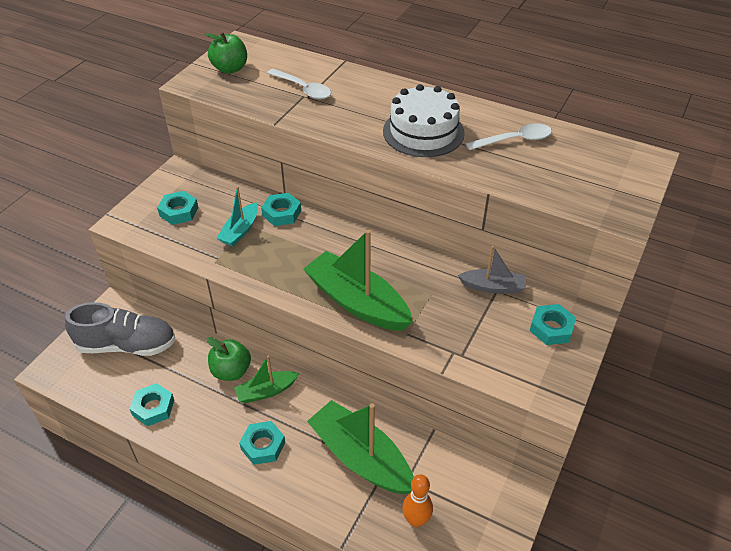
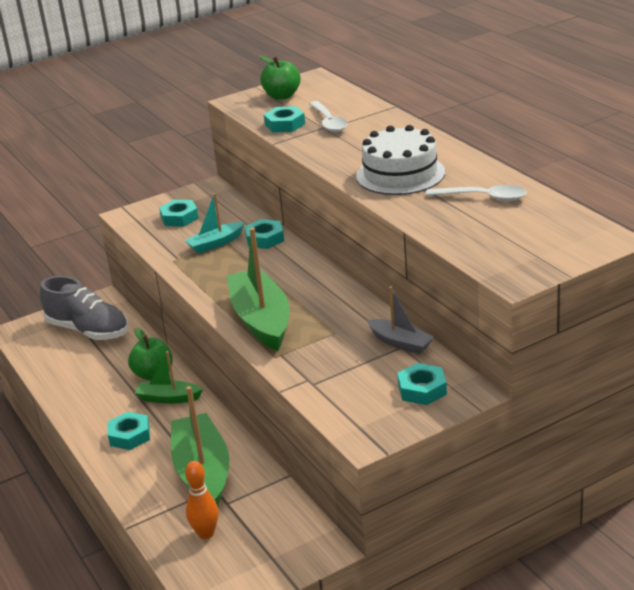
camera: 35 degrees right, 15 degrees down
turquoise nut [130,383,174,426] -> turquoise nut moved to [264,106,305,133]

